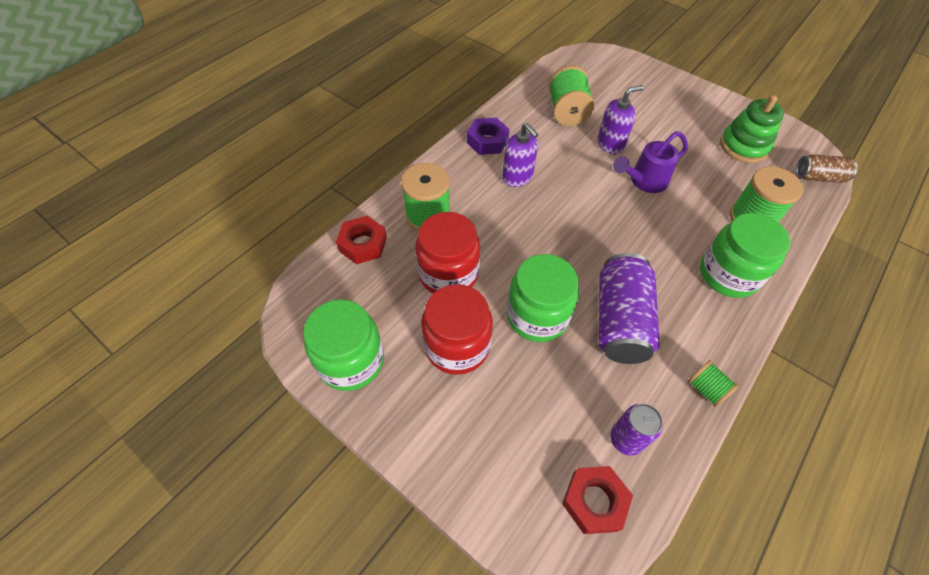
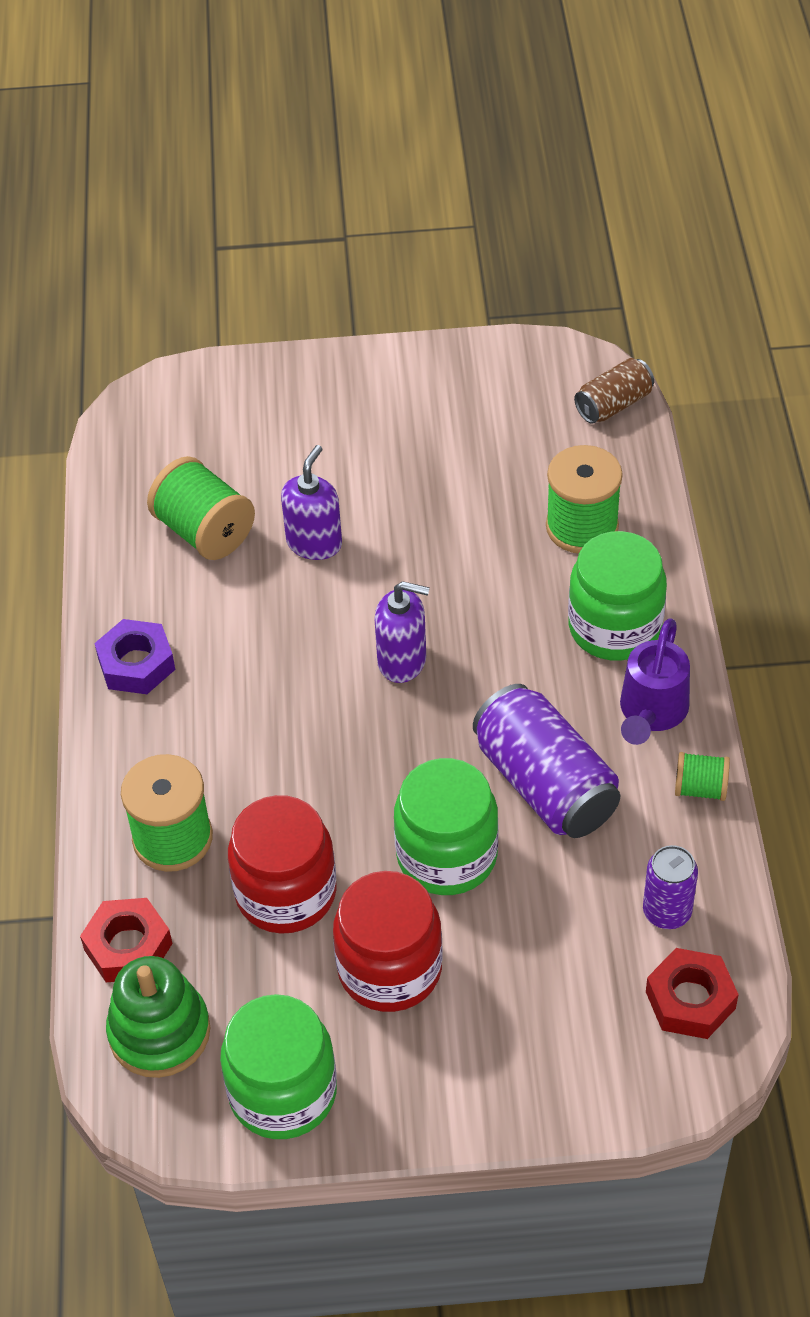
camera: 40 degrees left, 5 degrees down
purple soap dispenser [502,123,539,187] -> purple soap dispenser moved to [374,581,430,683]
purple watering can [613,131,688,193] -> purple watering can moved to [620,618,690,745]
green stacking toy [720,95,784,163] -> green stacking toy moved to [106,956,210,1078]

